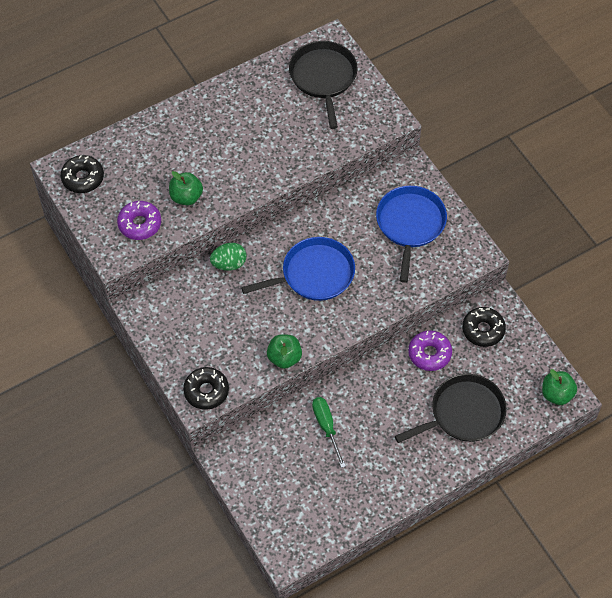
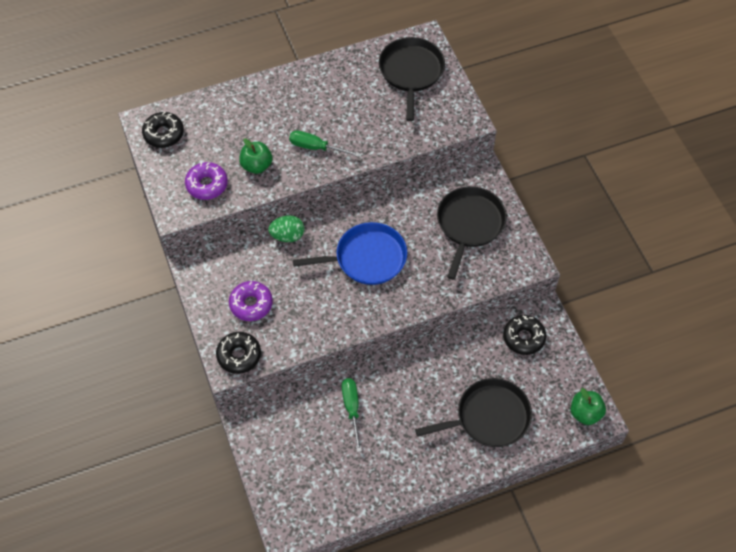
camera: 10 degrees right, 0 degrees up
green apple [267,334,302,369] -> none
blue pan [376,186,447,283] -> black pan [437,186,507,280]
purple donut [408,330,452,371] -> purple donut moved to [229,281,273,321]
none -> green screwdriver [289,130,360,157]

